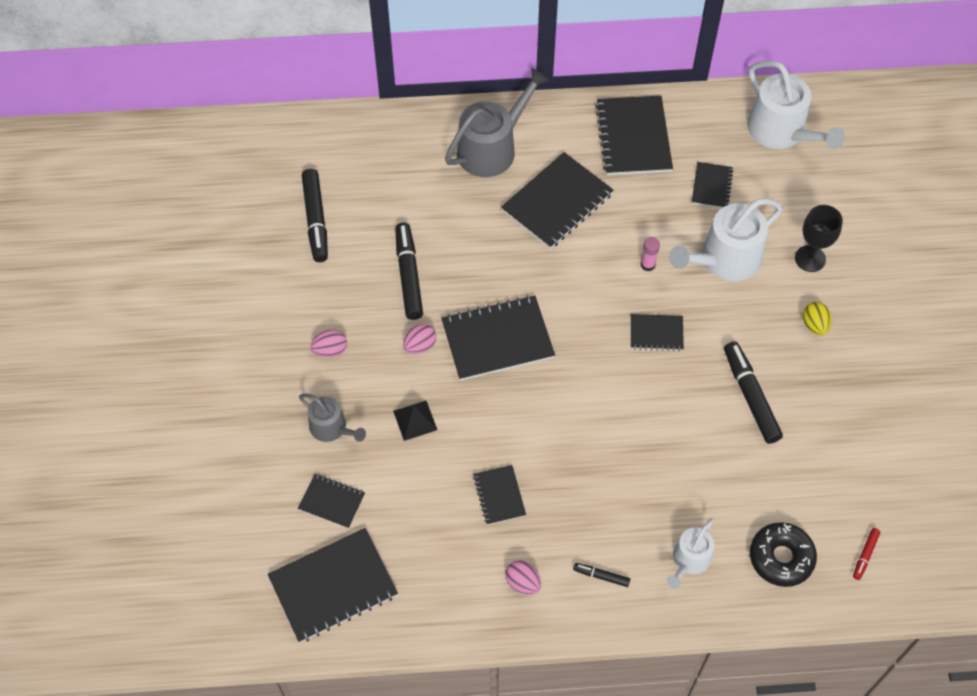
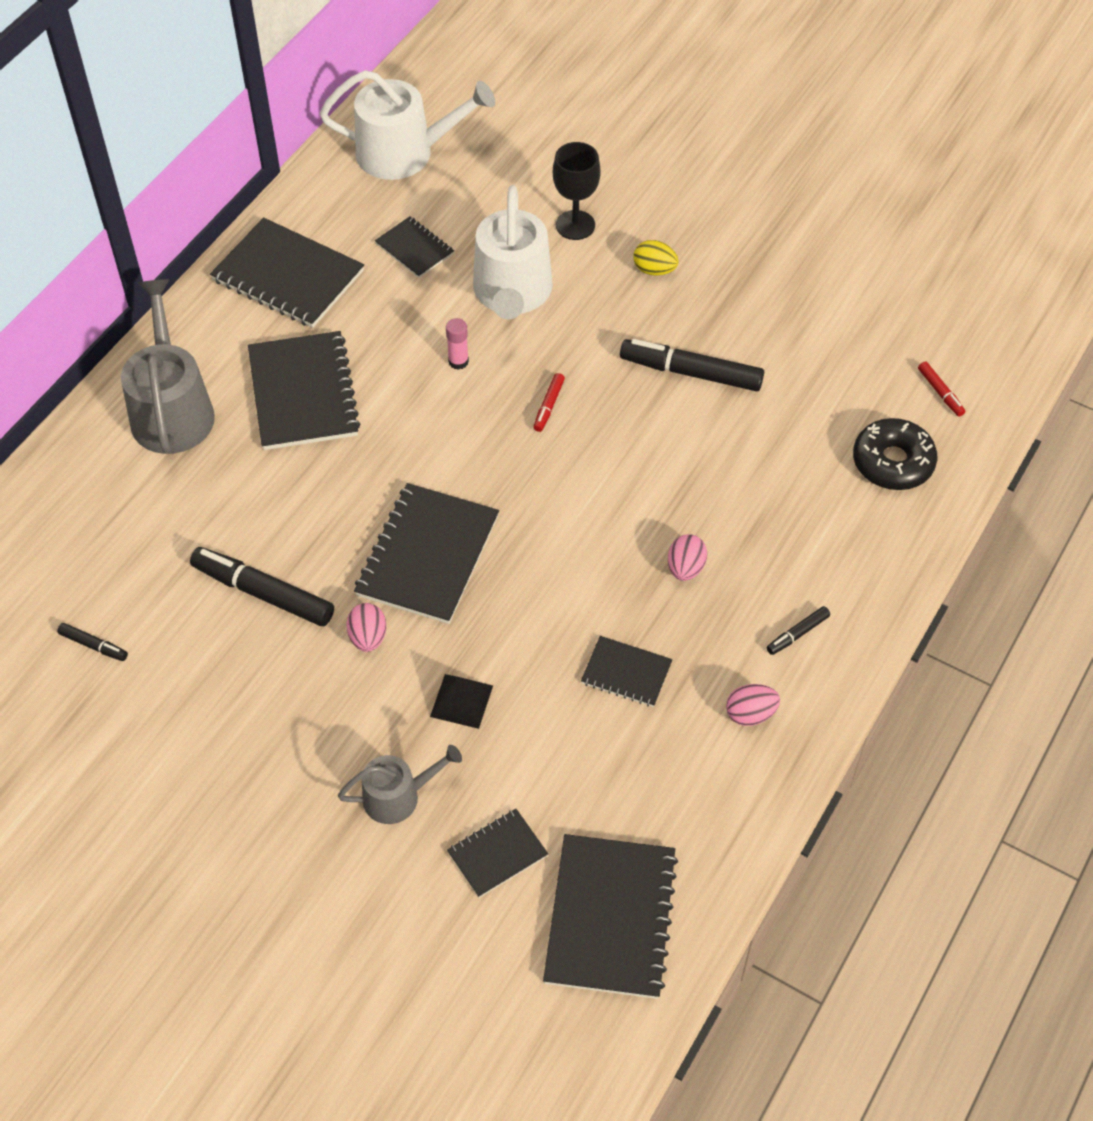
camera: 55 degrees left, 5 degrees down
black marker [302,169,328,262] -> black marker [57,623,128,661], size x0.48
pink egg [311,330,347,357] -> pink egg moved to [668,534,707,581]
black notebook [631,314,684,351] -> red marker [533,373,565,432]
white watering can [666,518,714,589] -> none

